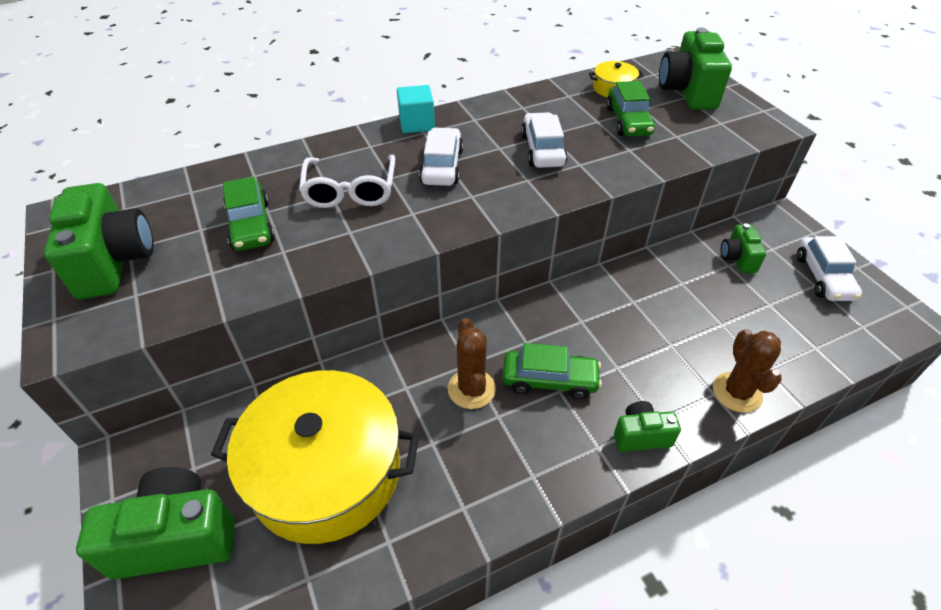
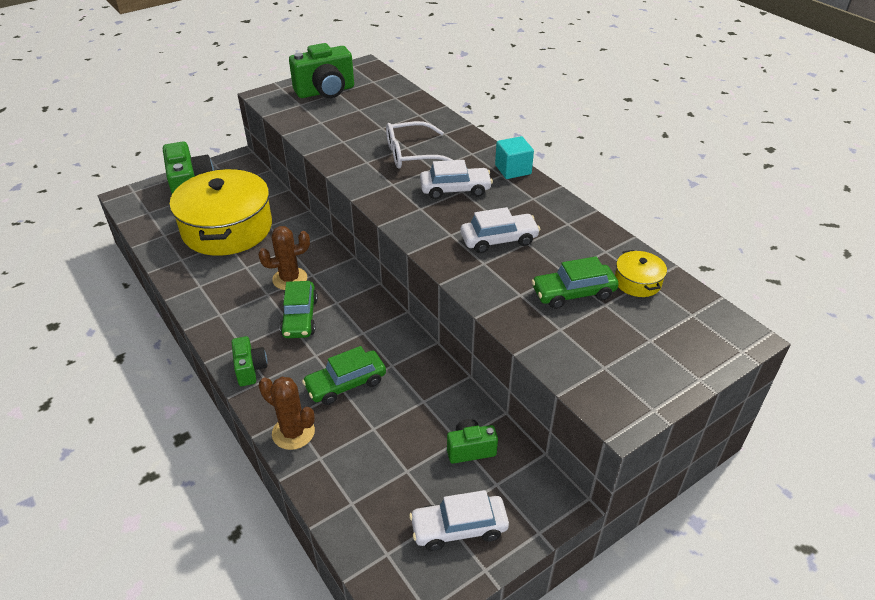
camera: 80 degrees right, 5 degrees down
green car [223,177,275,251] -> green car moved to [302,346,386,405]
green camera [659,28,732,110] -> none
brown cactus [713,329,782,413] -> brown cactus turned 45 degrees clockwise [259,377,315,450]

